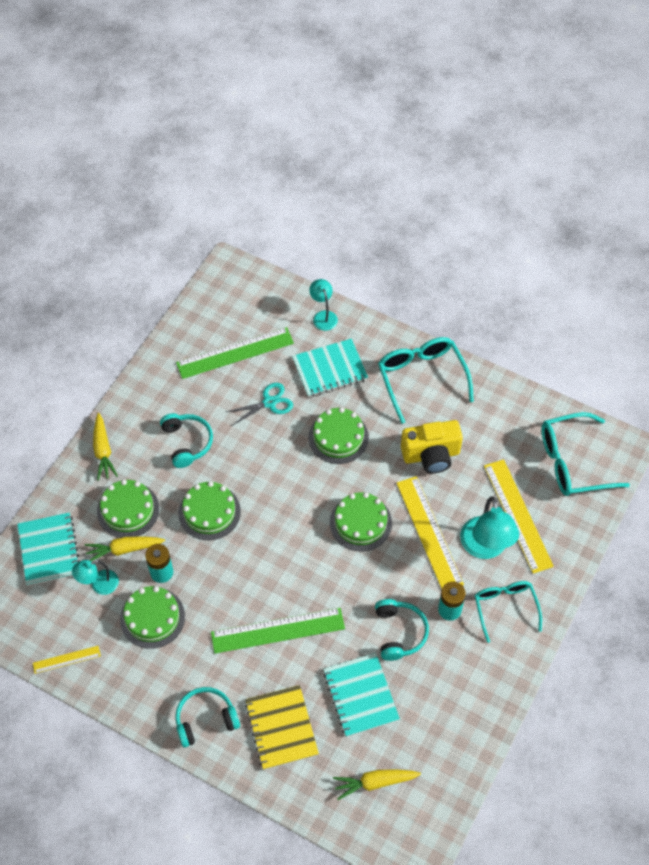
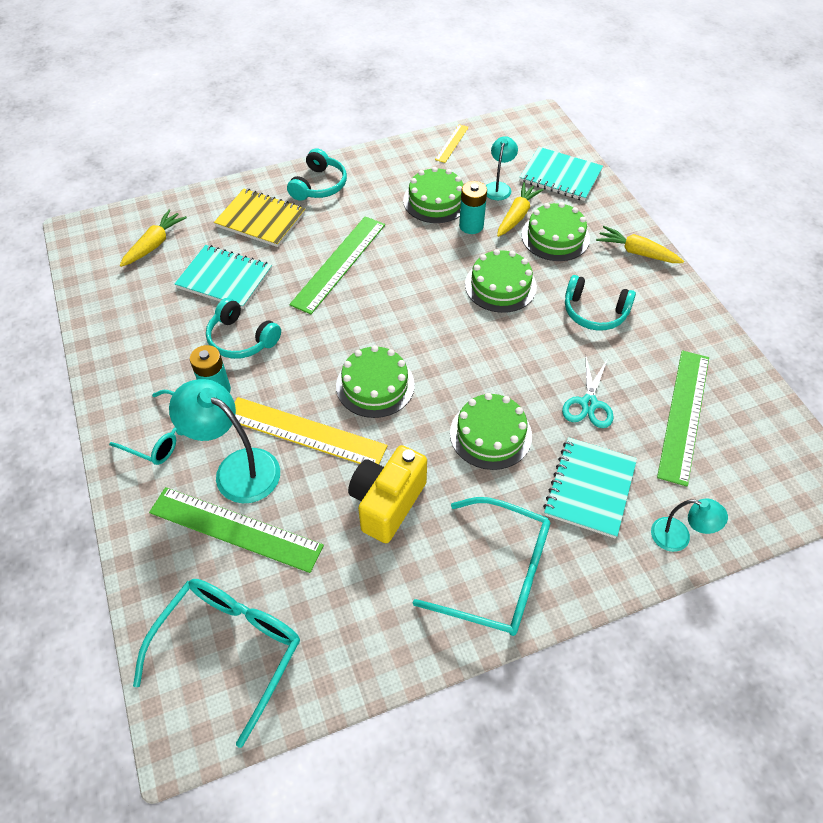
camera: 130 degrees right, 5 degrees down
yellow ruler [484,459,554,574] -> green ruler [149,487,324,573]

